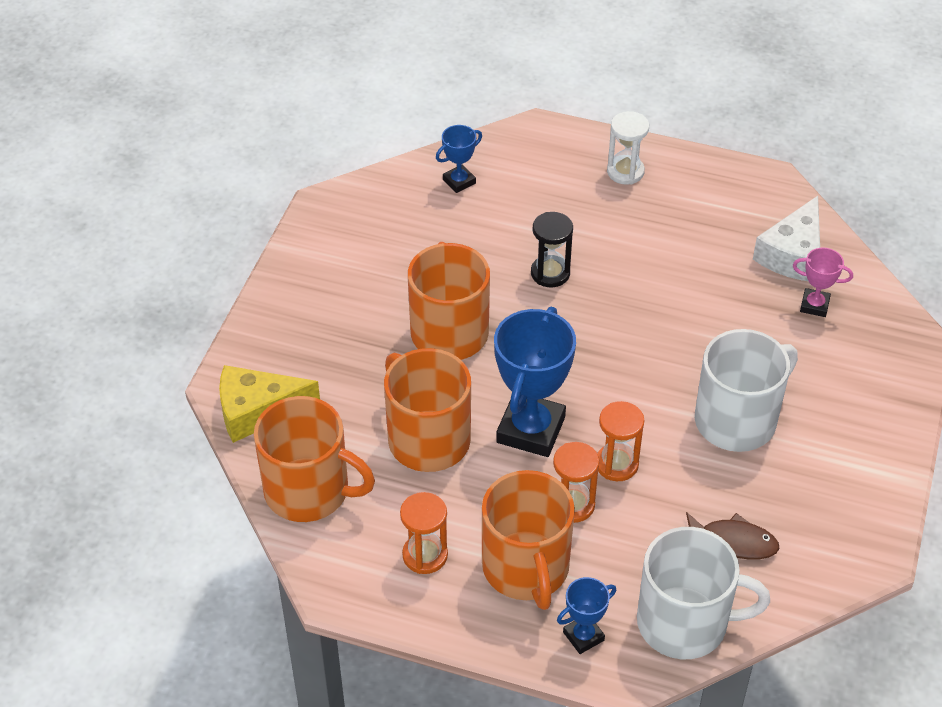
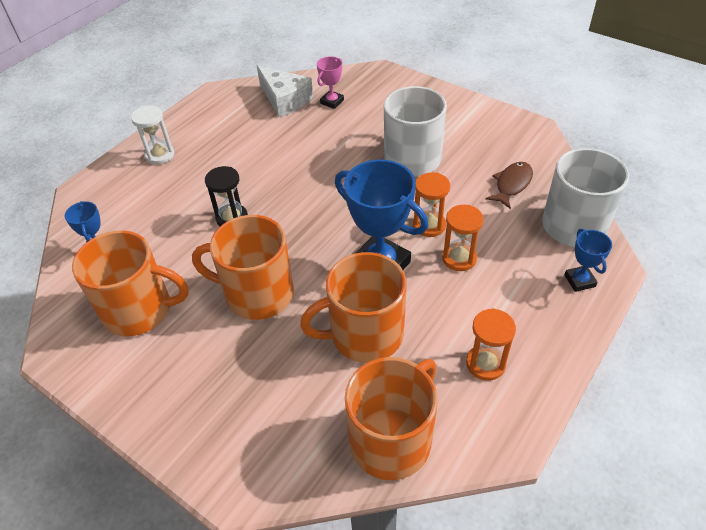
camera: 70 degrees left, 0 degrees up
yellow cheese [219,365,320,443] -> none
orange mug [482,470,575,610] -> orange mug moved to [72,230,189,337]

